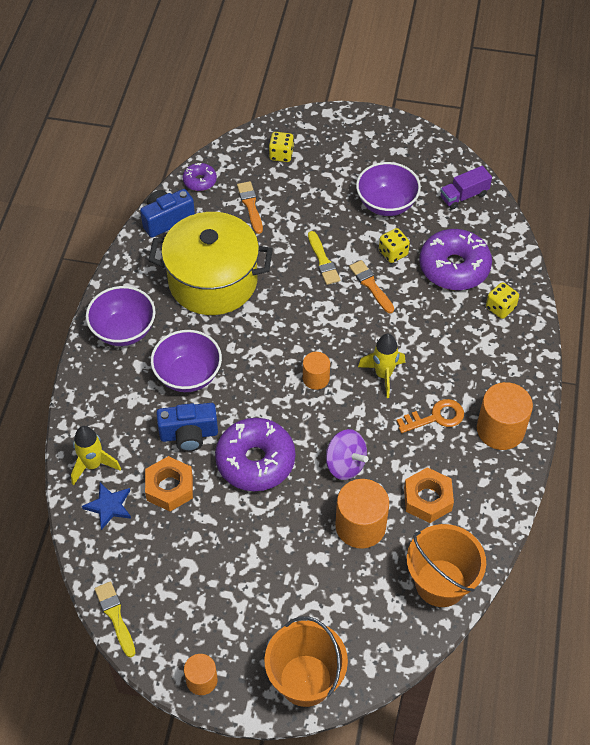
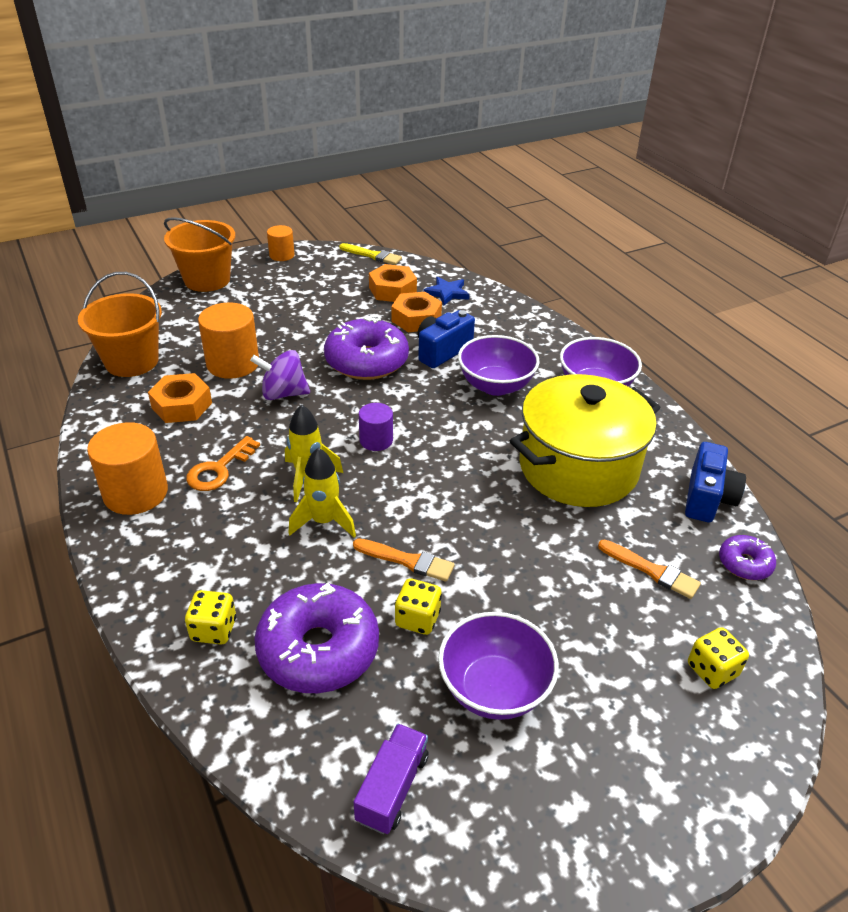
camera: 140 degrees right, 15 degrees down
yellow rocket [71,426,121,485] -> yellow rocket moved to [288,448,356,537]
orange cylinder [303,352,330,390] -> purple cylinder [359,403,393,451]
yellow brush [308,231,340,285] -> none
none -> orange nut [369,264,417,302]

